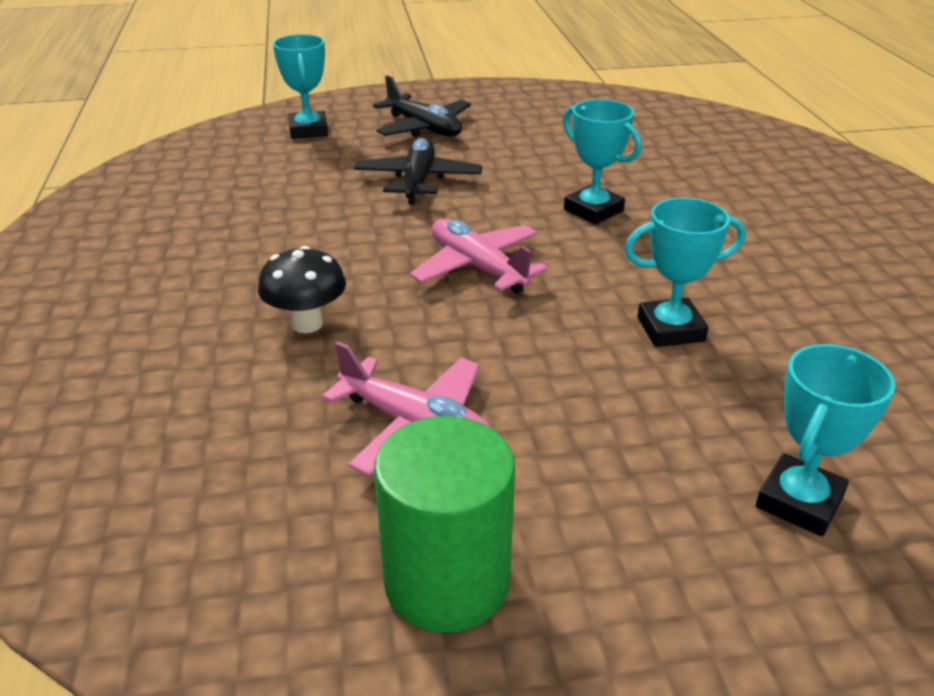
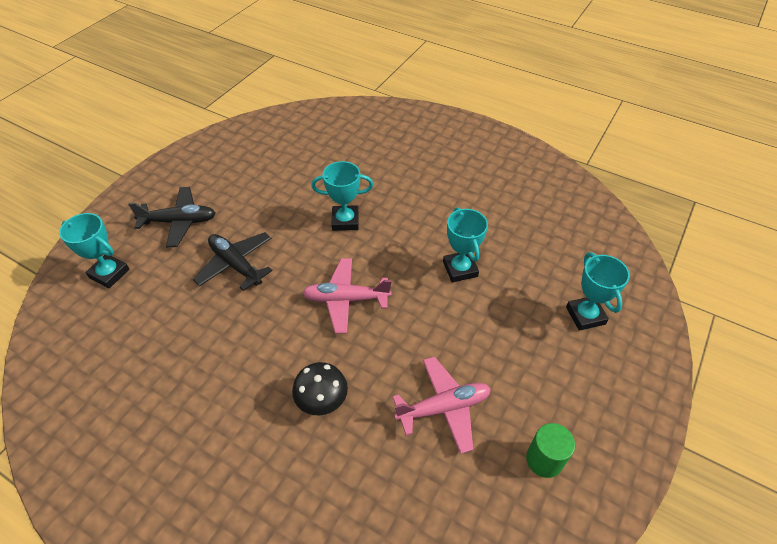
camera: 50 degrees left, 15 degrees up
green cylinder [374,416,515,633] -> green cylinder [526,423,575,478], size x0.61
turquoise trophy [624,197,746,347] -> turquoise trophy turned 45 degrees counterclockwise [443,207,488,282]

